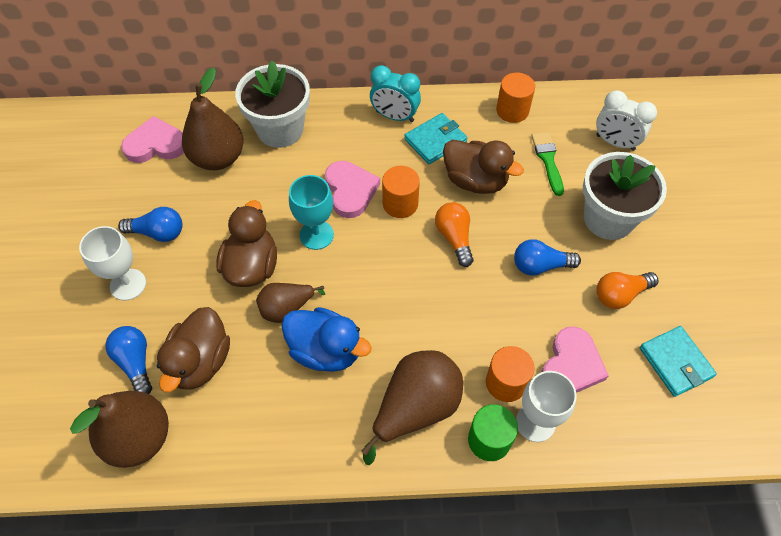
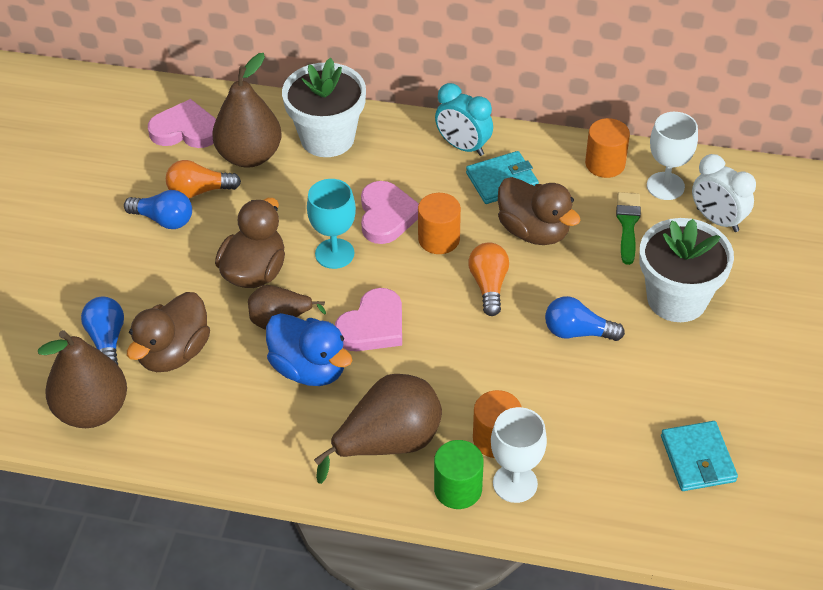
camera: 15 degrees right, 10 degrees down
white goblet [79,226,146,301] -> white goblet moved to [647,112,698,200]
pink heart [542,326,609,393] -> pink heart moved to [335,288,402,351]
orange light bulb [596,272,659,309] -> orange light bulb moved to [166,160,241,198]

